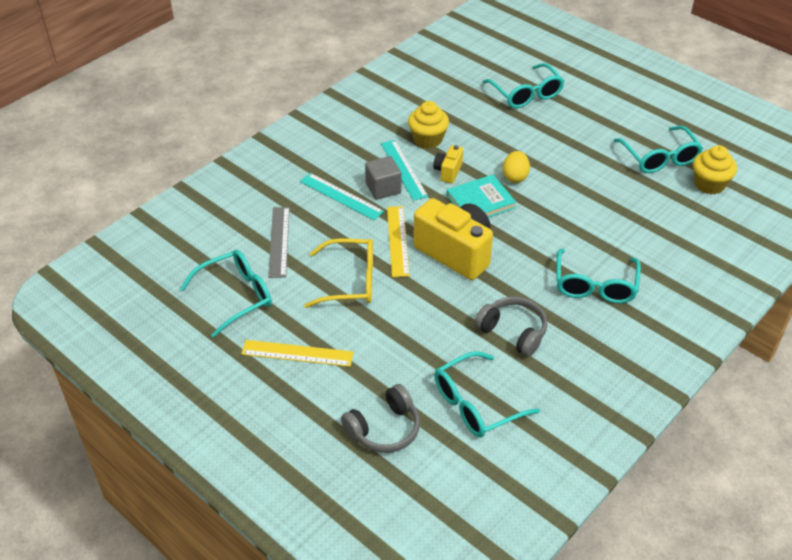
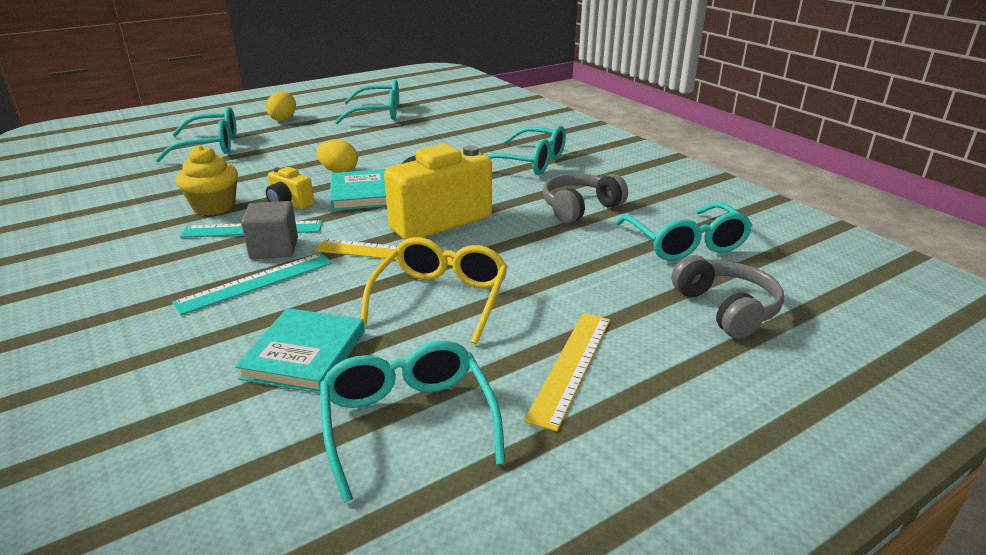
camera: 75 degrees left, 15 degrees down
grey ruler [268,207,290,278] -> turquoise book [235,308,365,394]
yellow cupcake [693,145,737,194] -> none
none -> yellow egg [266,92,296,121]

